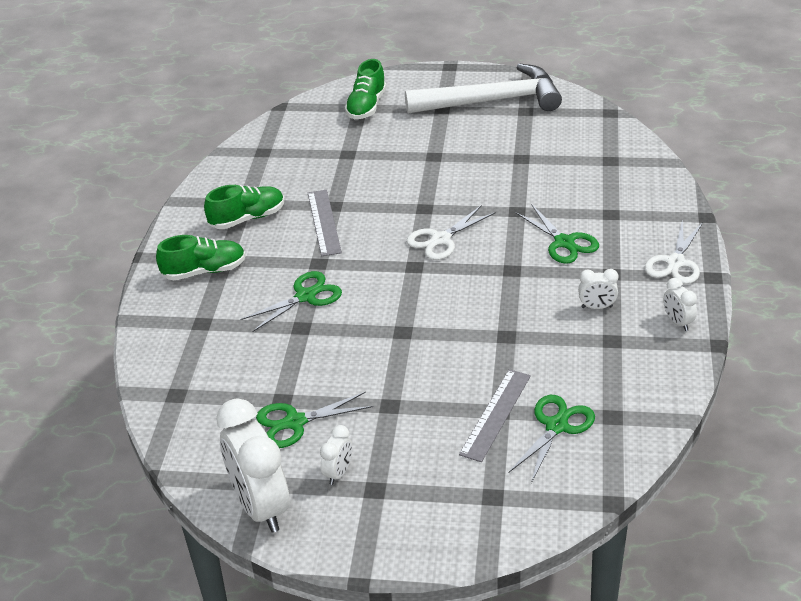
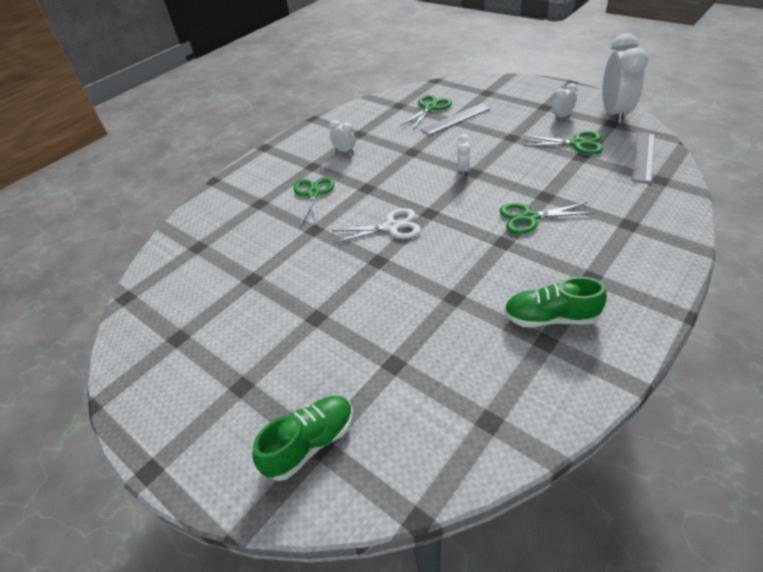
camera: 145 degrees left, 5 degrees up
green shoe [156,235,246,280] -> none
grey ruler [308,190,342,256] -> grey ruler moved to [632,132,655,183]
white hammer [405,63,562,113] -> none
green scissors [509,395,595,483] -> green scissors turned 150 degrees clockwise [400,95,452,129]
white scissors [645,220,703,284] -> none
white clock [663,278,697,331] -> white clock moved to [457,134,470,176]

